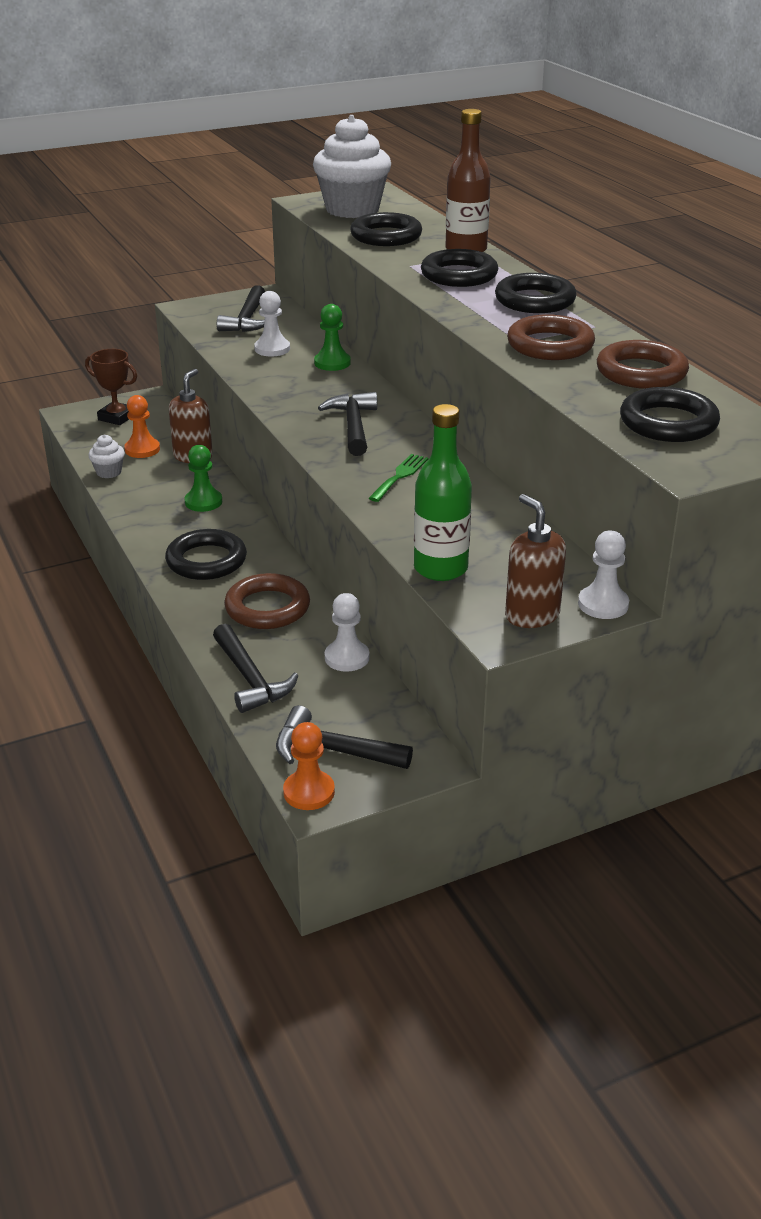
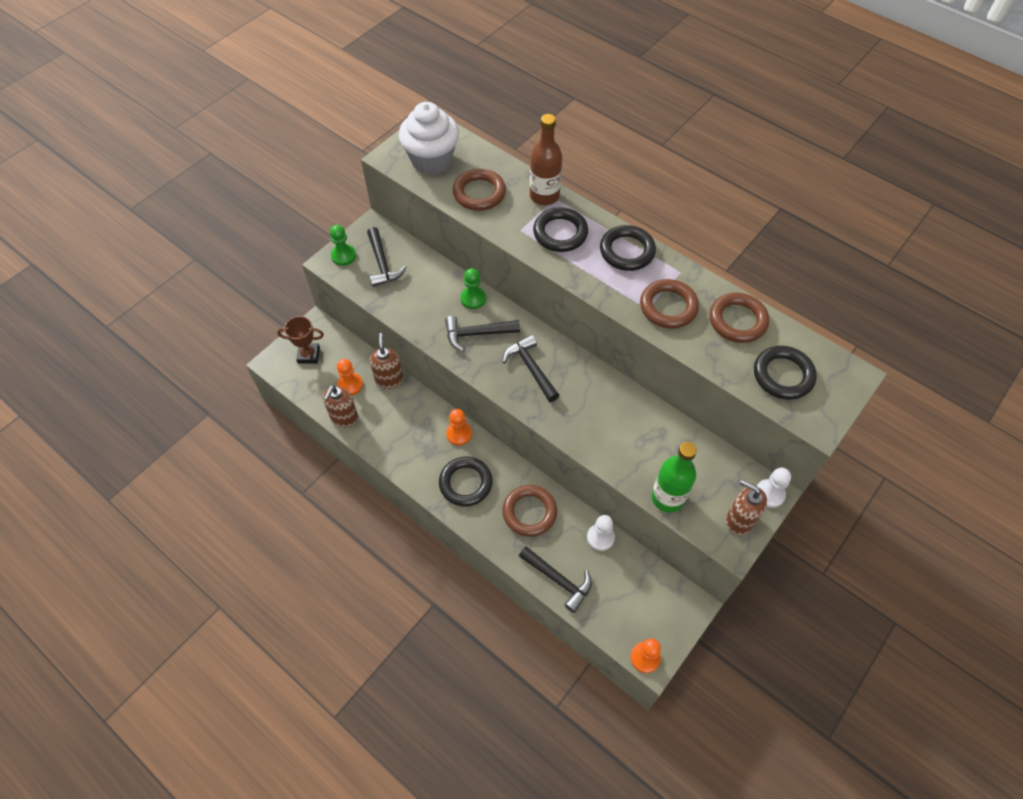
camera: 25 degrees left, 25 degrees up
white cupcake [88,434,125,478] -> brown soap dispenser [323,385,358,428]
green pawn [184,445,222,512] -> green pawn moved to [330,225,356,266]
white pawn [254,291,290,356] -> none
black hammer [276,705,413,769] -> black hammer moved to [445,316,520,352]
black ring [350,212,422,246] -> brown ring [453,169,506,211]
green fork [369,454,428,502] -> none
none -> orange pawn [446,409,472,446]

